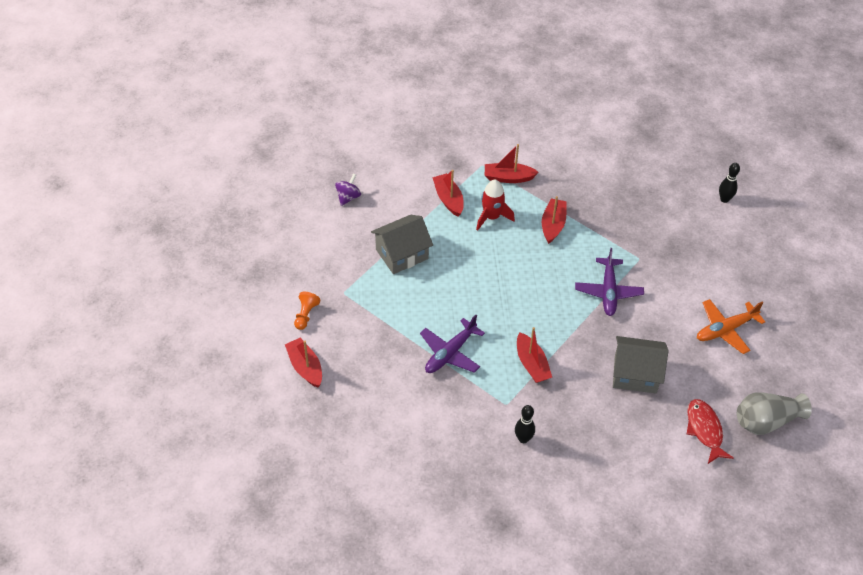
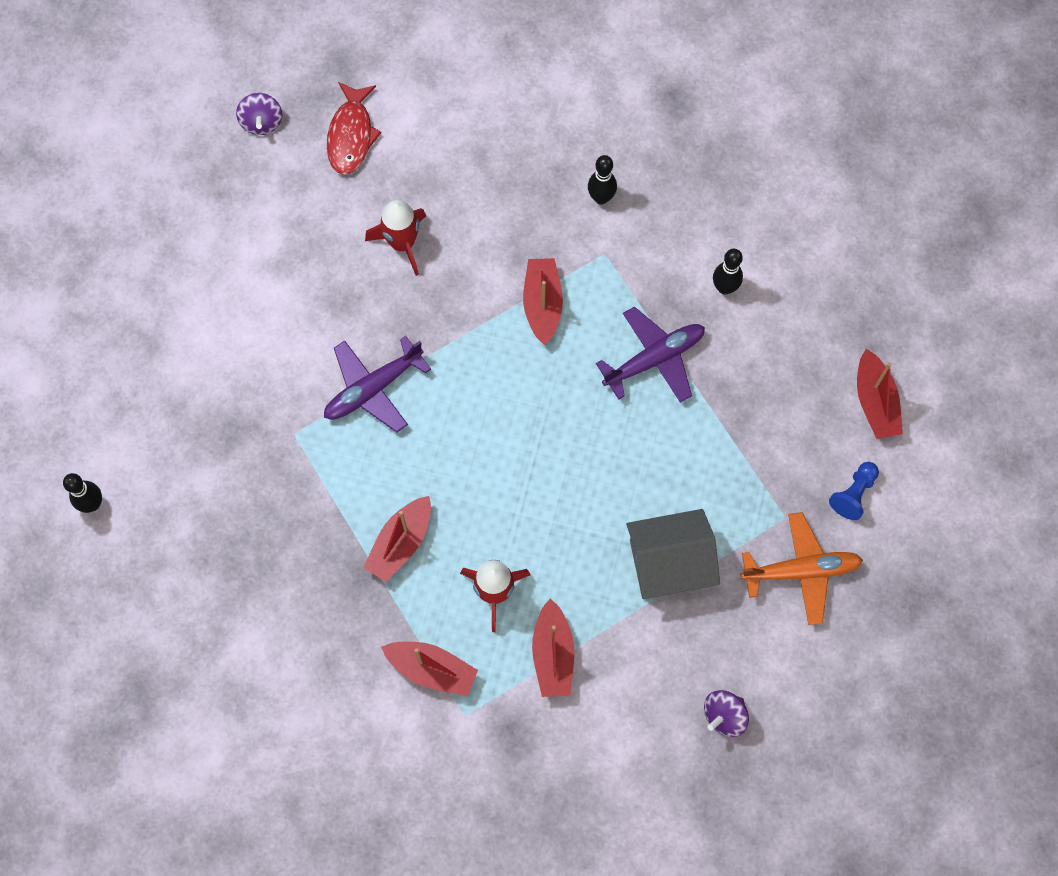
camera: 160 degrees left, 20 degrees up
orange pawn [294,292,321,330] -> blue pawn [829,462,879,520]
purple plane [575,248,644,316] -> purple plane turned 150 degrees counterclockwise [324,336,431,433]
grey house [613,336,669,394] -> red rocket [365,200,426,276]
orange plane [697,299,765,354] -> orange plane moved to [740,512,863,625]
grey vase [737,392,812,435] -> purple spinning top [236,93,282,135]
none -> black bowling pin [713,249,743,295]

